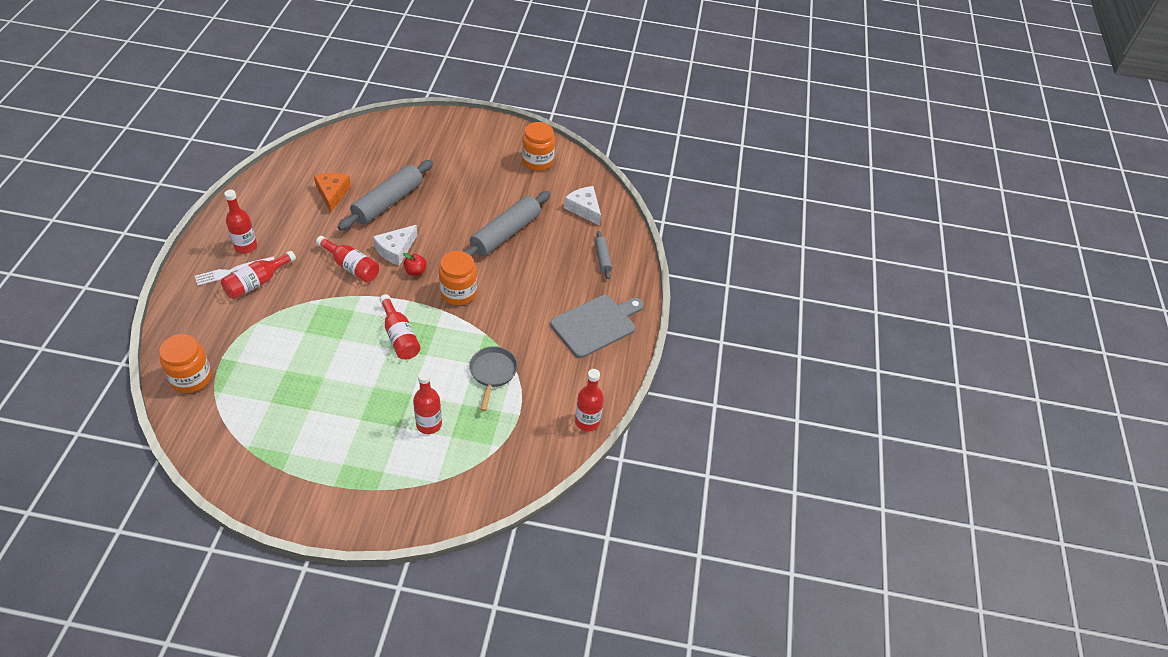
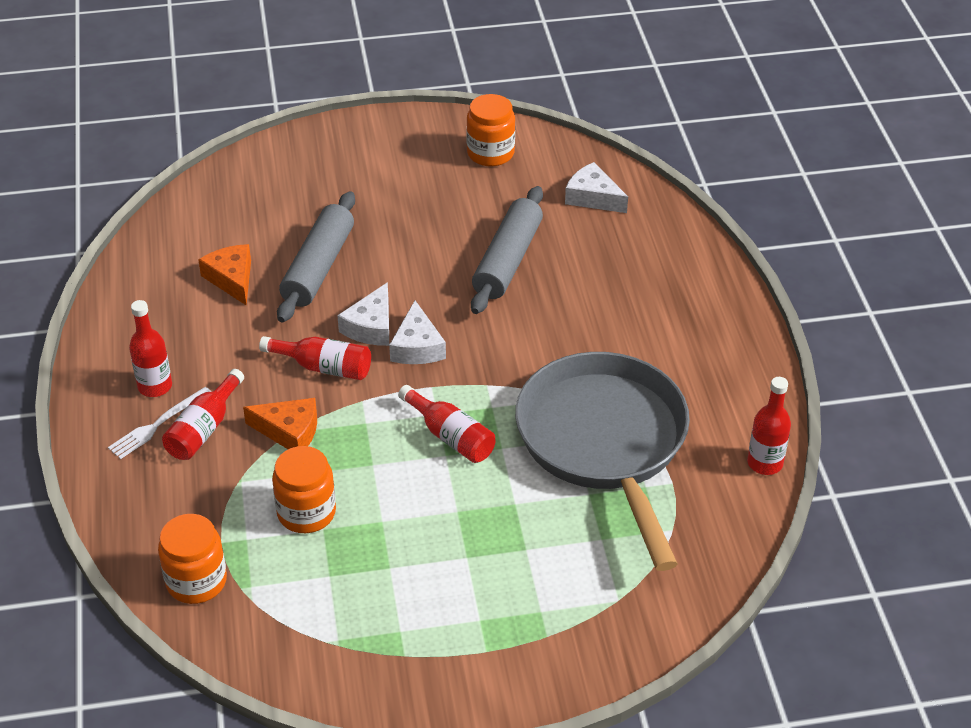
camera: 15 degrees left, 5 degrees down
red apple [403,253,427,276] -> white cheese [389,300,446,364]
red bottle [413,371,442,434] -> none
orange jar [439,251,477,305] -> orange jar moved to [272,446,336,533]
grey pan [469,346,518,411] -> grey pan [515,352,690,571], size x2.47
grey cutting board [550,295,644,358] -> none
grey rolling pin [595,231,612,279] -> none
none -> orange cheese [243,398,317,449]

